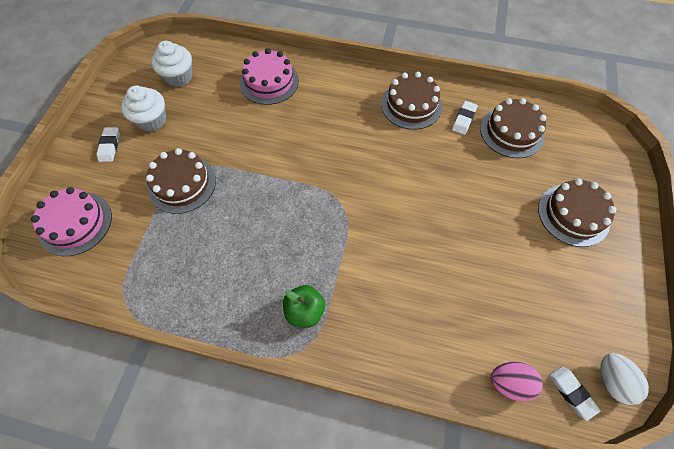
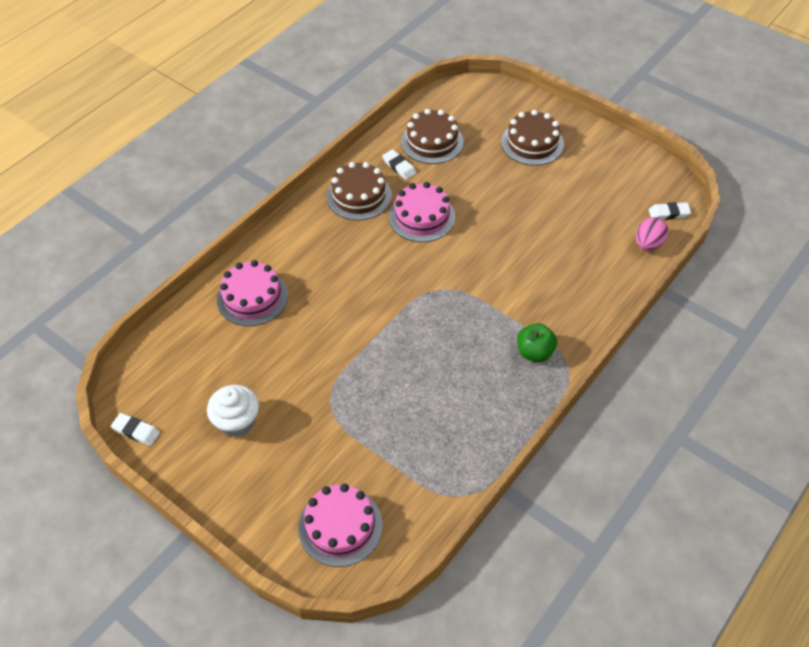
camera: 65 degrees left, 10 degrees down
white eraser [97,127,120,162] -> white eraser moved to [111,413,160,446]
brown cake [146,148,216,214] -> none
white cupcake [151,41,192,87] -> none
white egg [600,353,649,405] -> none
none -> pink cake [389,182,455,242]

